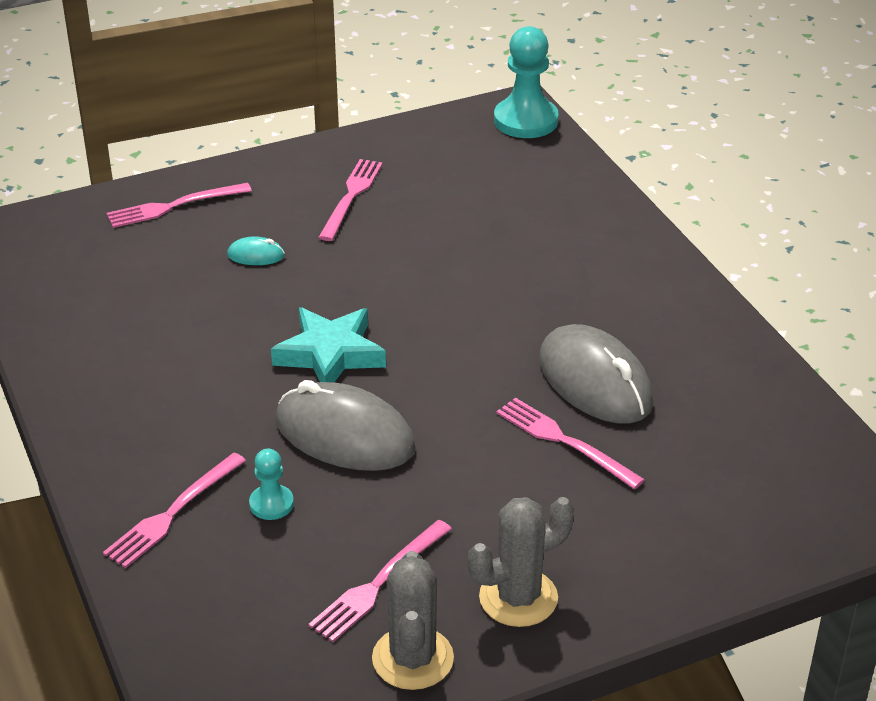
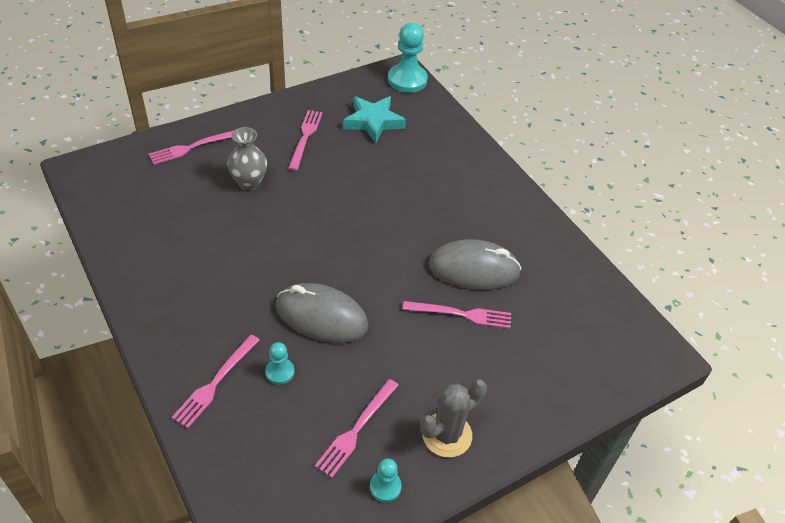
camera: 10 degrees left, 10 degrees up
turquoise mouse [227,236,285,265] -> grey vase [227,127,267,190]
turquoise star [271,307,386,382] -> turquoise star moved to [343,96,406,143]
grey cactus [372,551,454,690] -> turquoise pawn [370,459,402,502]
pink fork [497,398,645,489] -> pink fork turned 150 degrees clockwise [403,301,511,329]
grey mouse [539,324,653,424] -> grey mouse turned 45 degrees counterclockwise [429,239,522,290]

